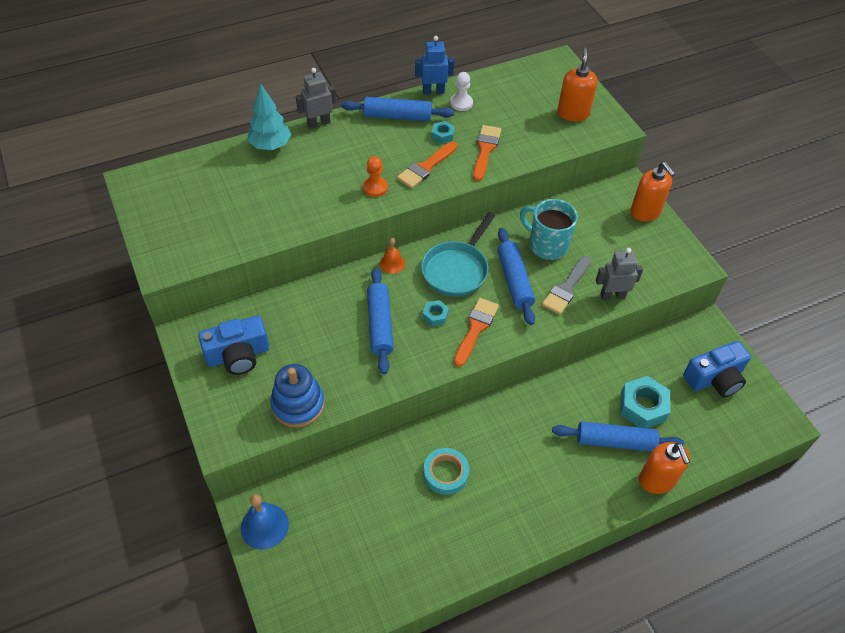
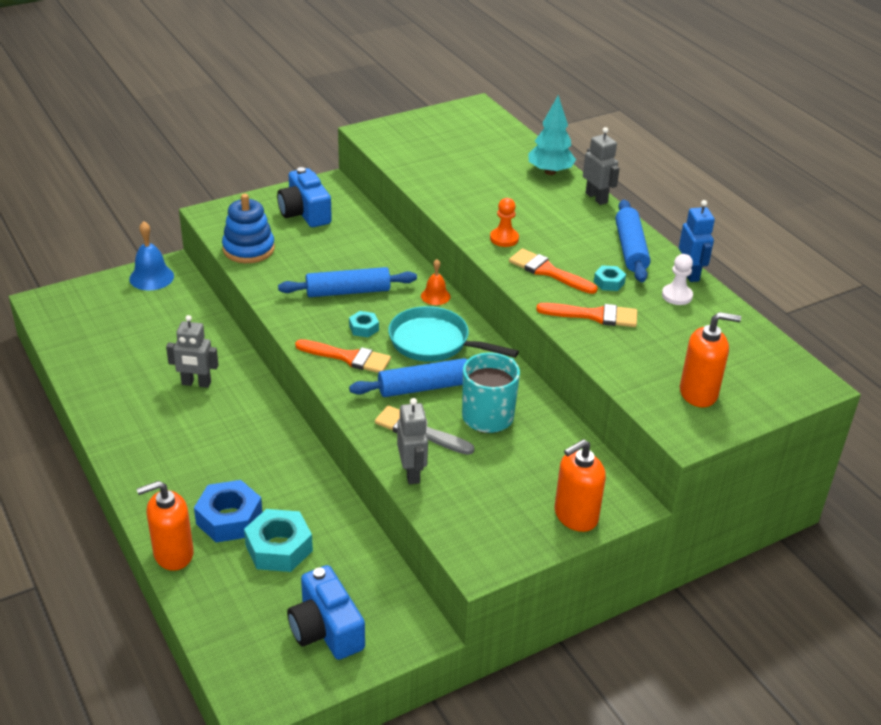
camera: 85 degrees right, 15 degrees down
turquoise tape [423,448,469,495] -> grey robot [166,315,218,388]
blue rolling pin [552,421,684,452] -> blue nut [194,480,262,543]

